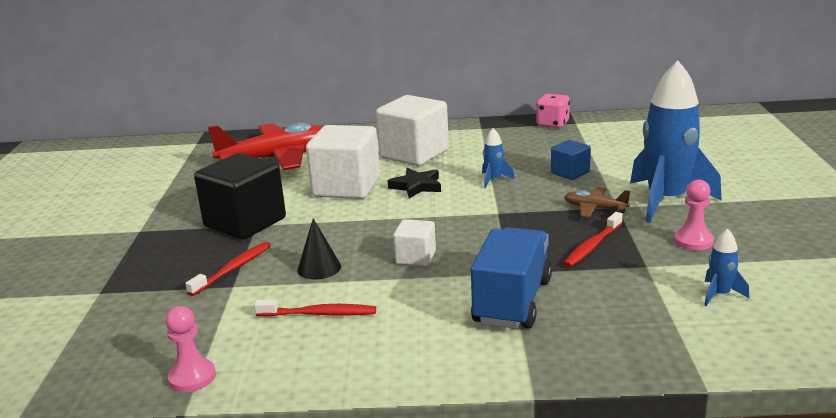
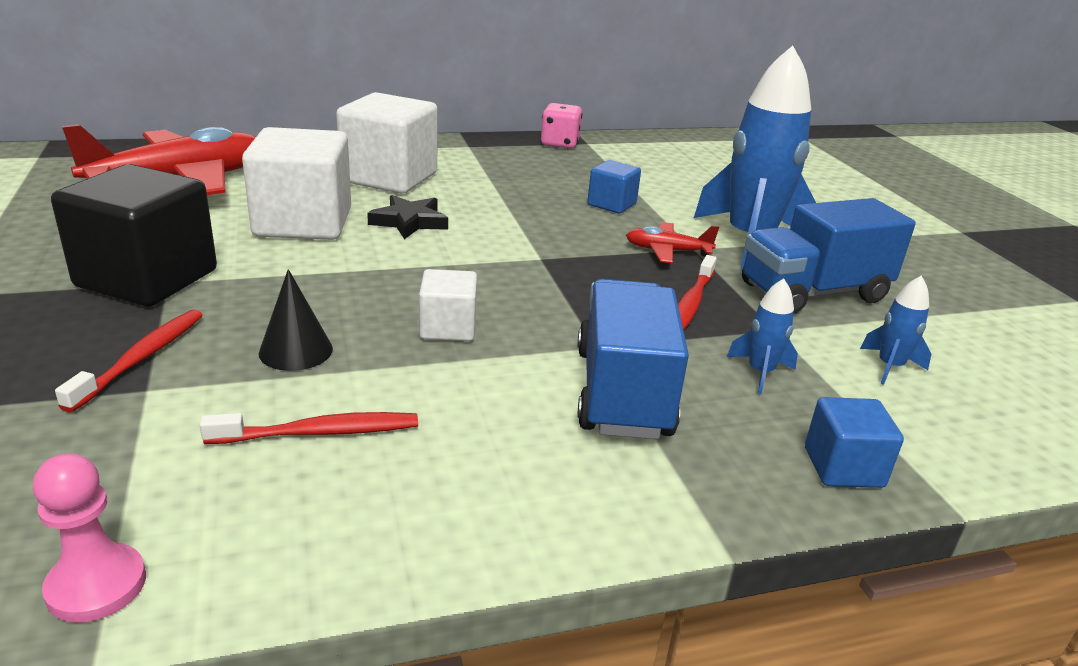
camera: 20 degrees left, 5 degrees up
blue rocket [482,128,515,188] -> blue rocket moved to [727,279,798,394]
brown plane [564,187,630,218] -> red plane [626,222,719,263]
pink pawn [674,179,714,250] -> blue truck [742,198,916,314]
none -> blue cube [805,397,904,488]

